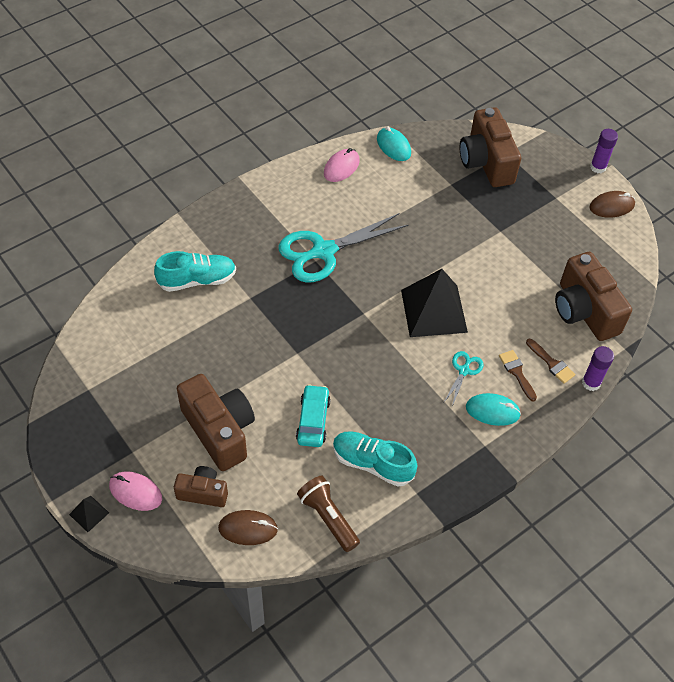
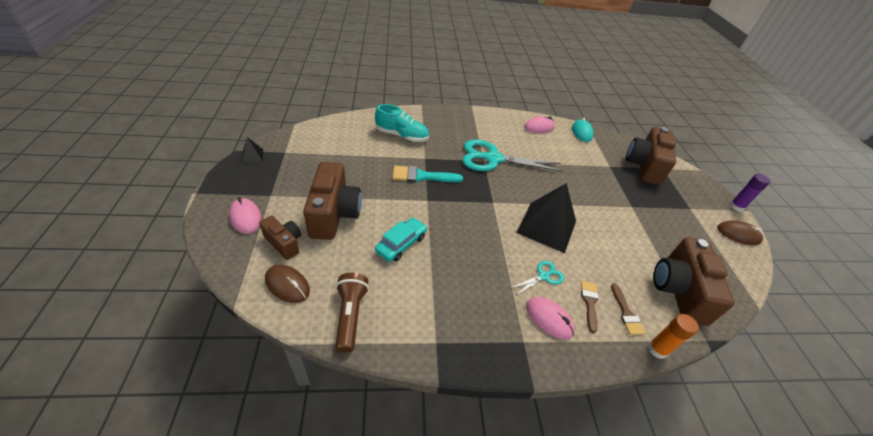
camera: 30 degrees right, 10 degrees down
black pyramid [69,496,109,532] -> black pyramid moved to [242,137,263,163]
turquoise shoe [333,431,417,486] -> none
turquoise mouse [466,393,521,426] -> pink mouse [526,297,575,339]
purple glue stick [582,346,614,391] -> orange glue stick [648,314,699,359]
none -> turquoise brush [393,166,463,182]

